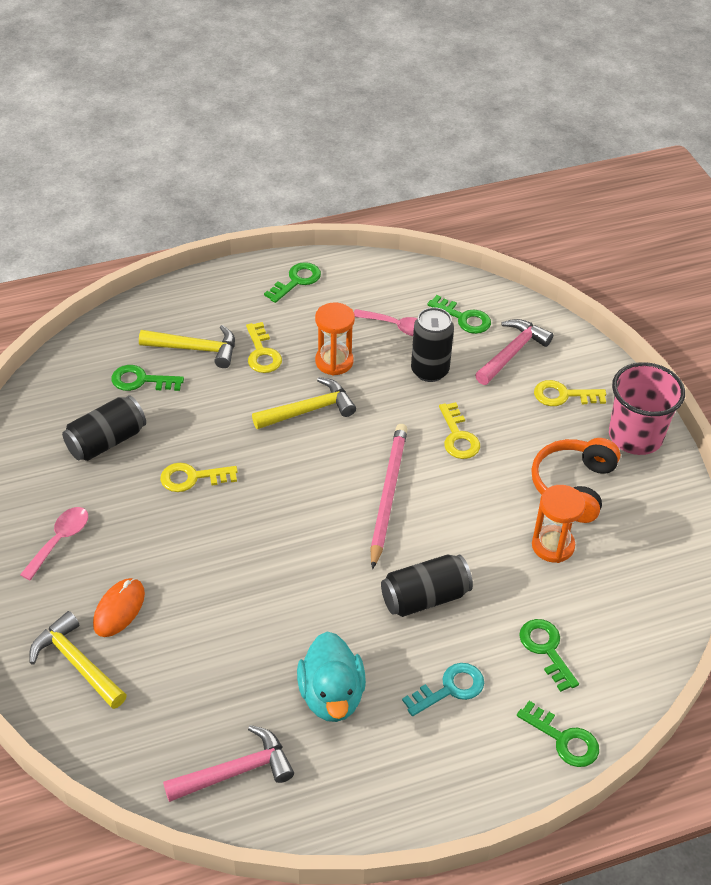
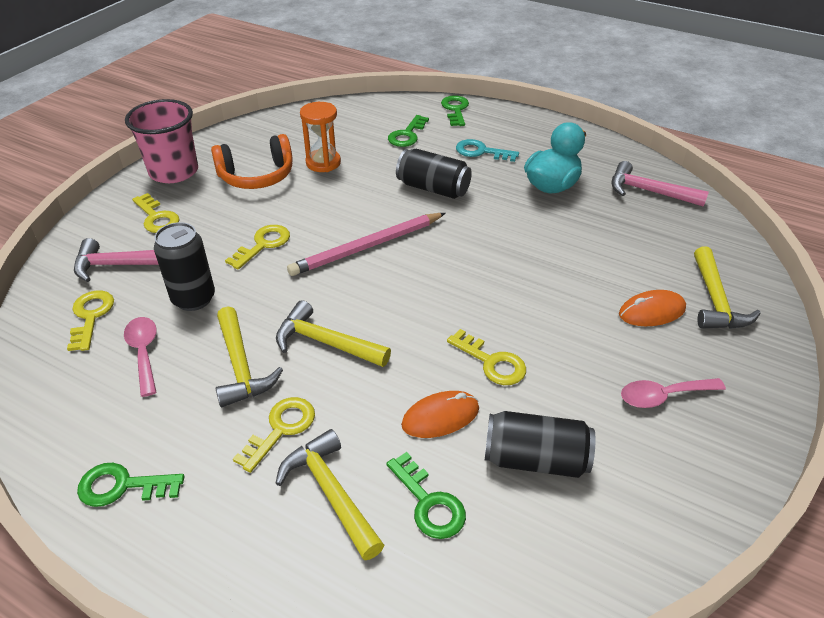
camera: 130 degrees left, 5 degrees down
orange hourglass [315,303,355,376] -> yellow hammer [216,307,283,407]
green key [427,295,491,334] -> yellow key [67,290,114,351]
none -> orange mouse [401,391,479,438]

